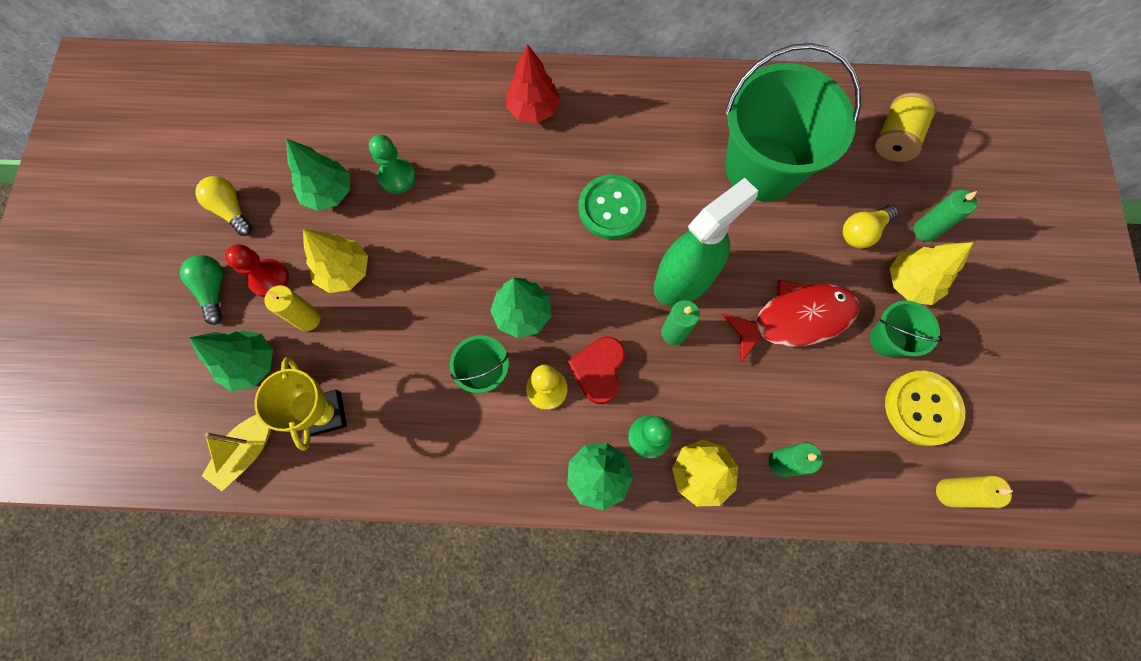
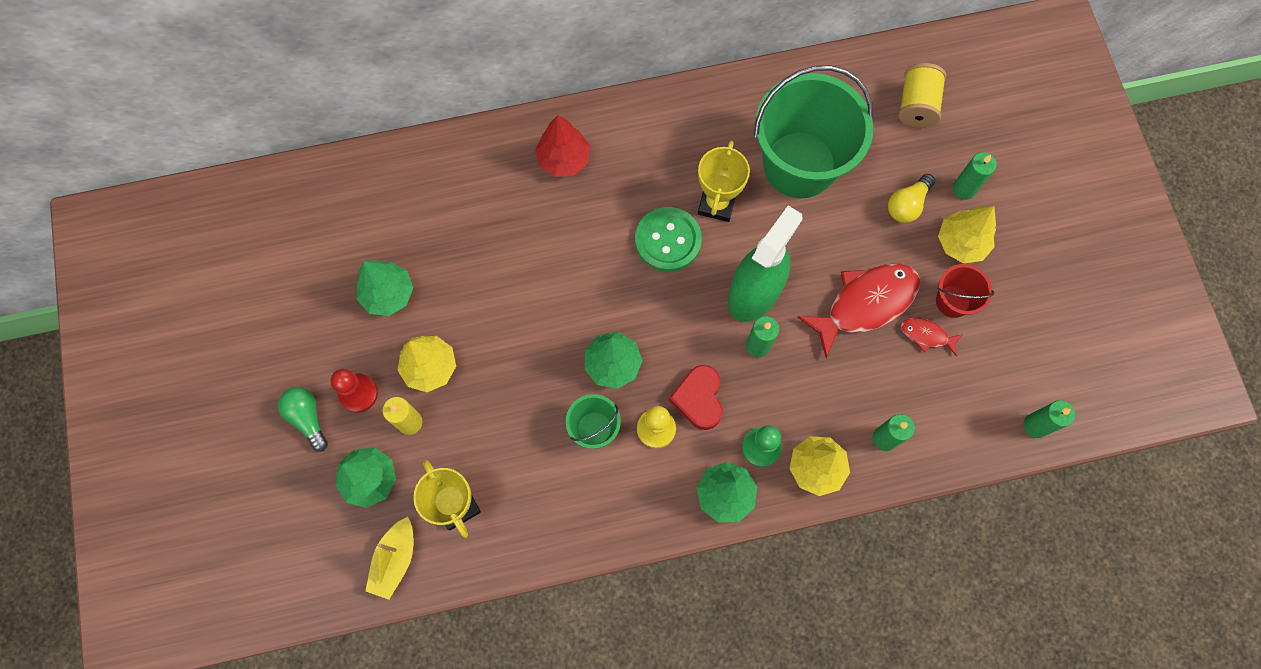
camera: 15 degrees left, 0 degrees up
yellow light bulb [195,176,253,236] -> none
green pawn [369,135,416,194] -> none
green bucket [870,300,943,357] -> red bucket [936,264,994,318]
yellow button [885,371,965,446] -> none
yellow candle [936,476,1013,508] -> green candle [1023,400,1075,438]
none -> yellow trophy [698,141,750,222]
none -> red fish [901,317,963,356]

